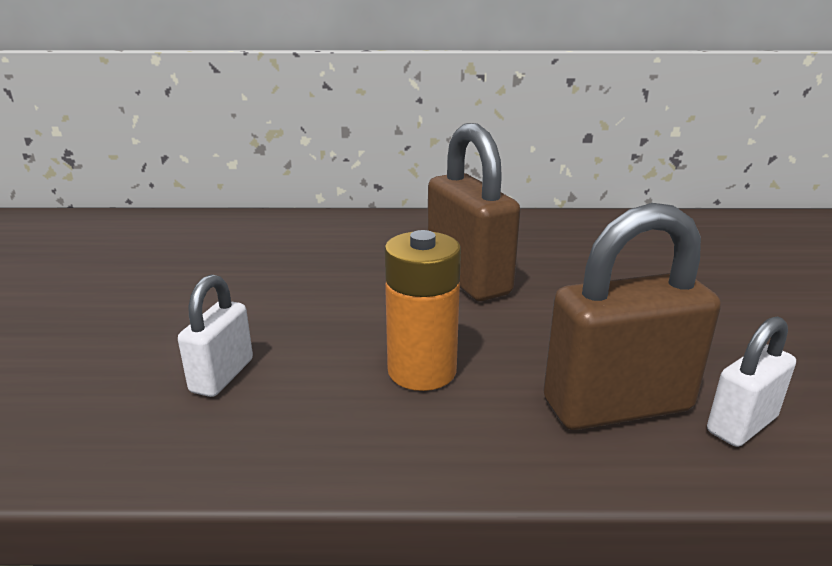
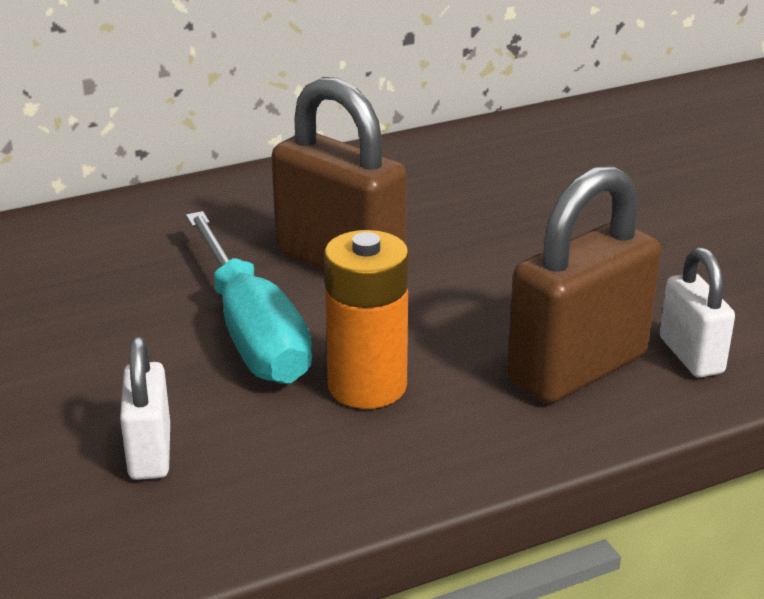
camera: 25 degrees left, 5 degrees up
white padlock [707,316,796,447] -> white padlock turned 45 degrees counterclockwise [660,247,735,378]
none -> turquoise screwdriver [186,211,312,384]

